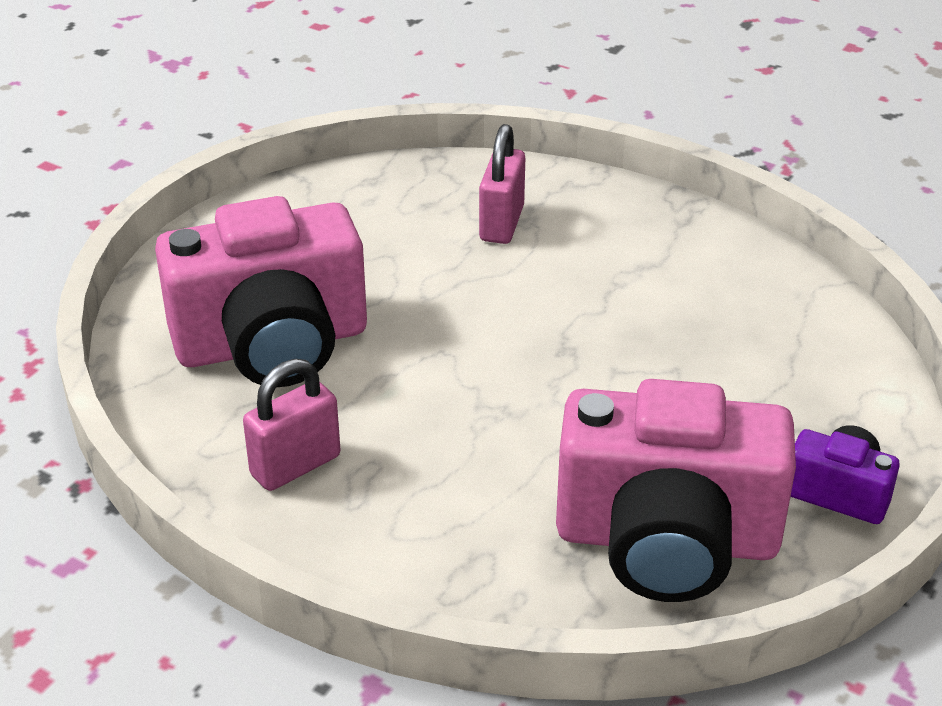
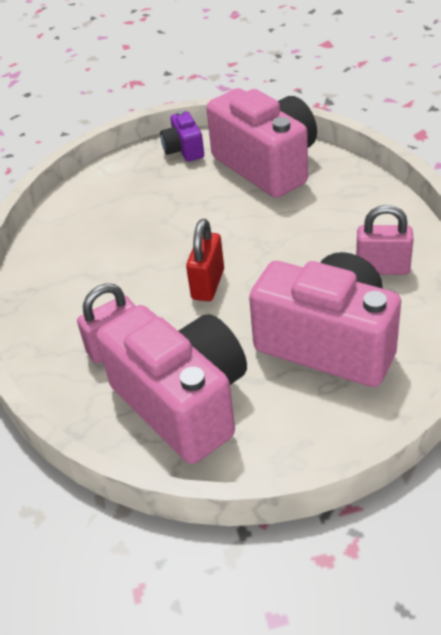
camera: 130 degrees left, 5 degrees up
none -> pink camera [96,305,247,464]
none -> red padlock [186,219,224,301]

